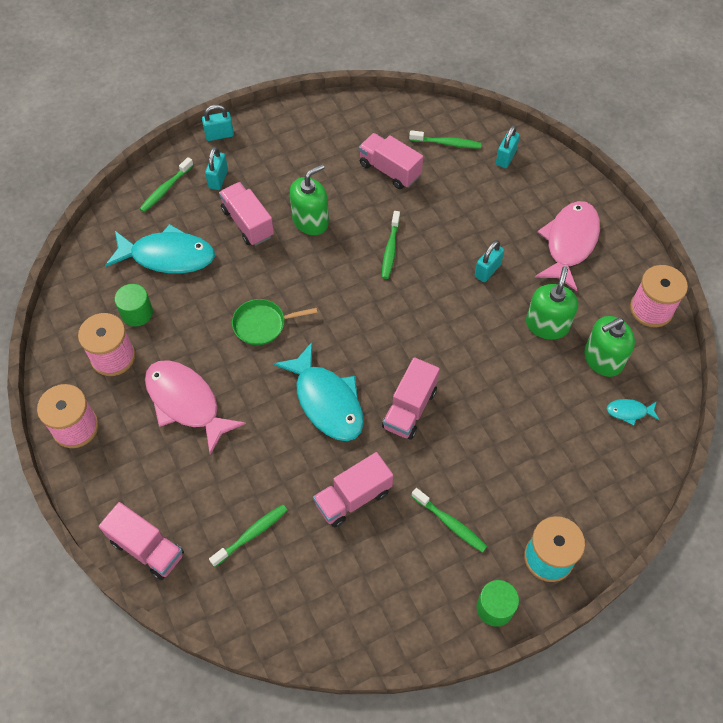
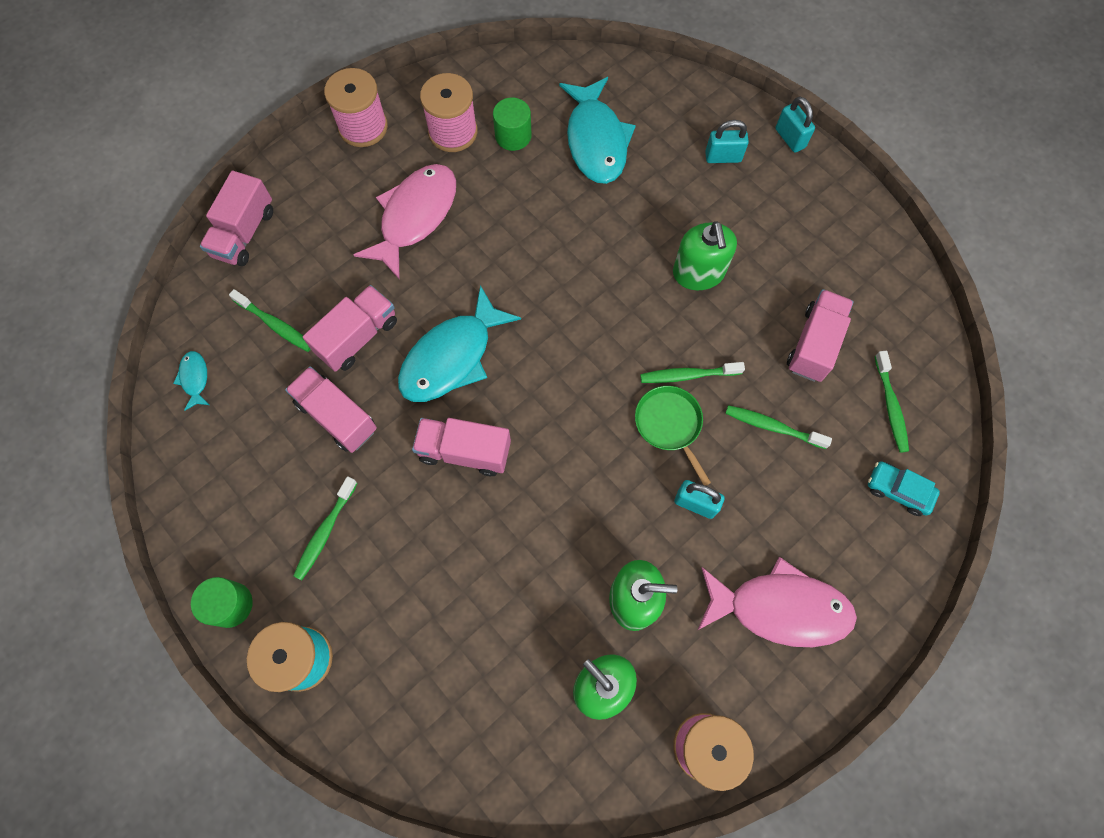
camera: 75 degrees right, 10 degrees up
green toothbrush [139,157,194,212] -> green toothbrush moved to [725,405,832,449]
pink truck [219,182,274,246] -> pink truck moved to [303,285,397,372]
green pan [232,299,317,345] -> green pan moved to [635,386,711,486]
green soap dispenser [290,164,329,235] -> green soap dispenser turned 45 degrees clockwise [673,221,737,290]
turquoise padlock [496,125,520,168] -> turquoise car [868,461,940,516]
turquoise fish [607,399,659,426] -> turquoise fish moved to [173,351,209,411]

